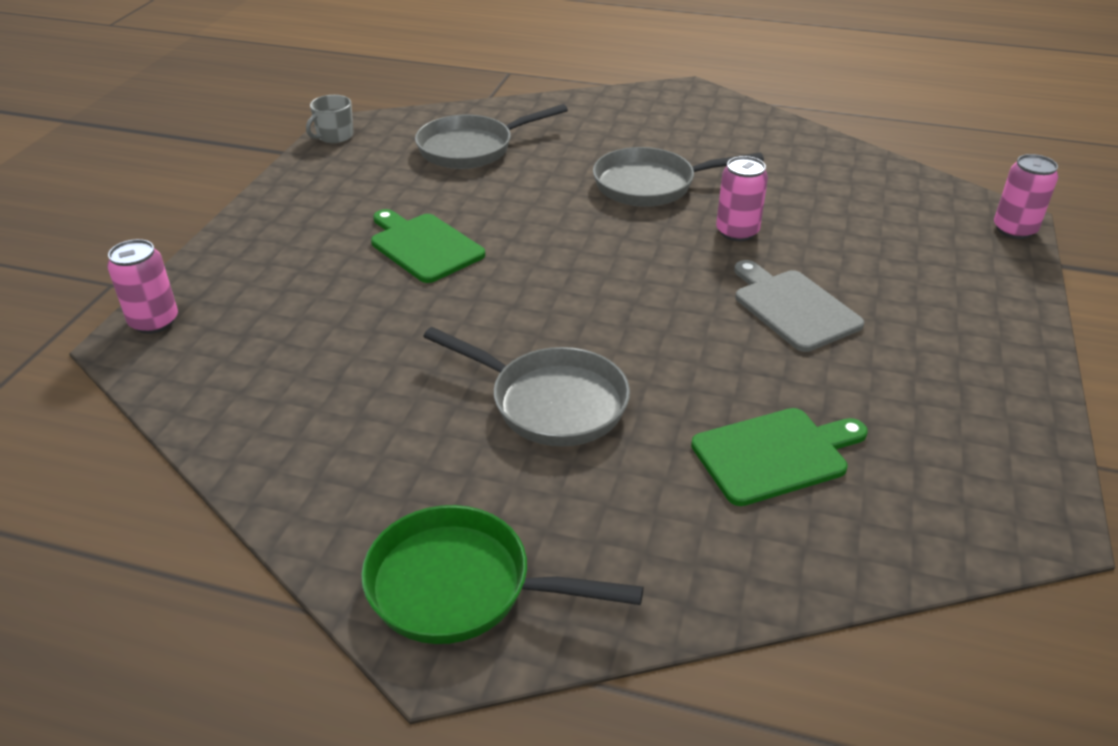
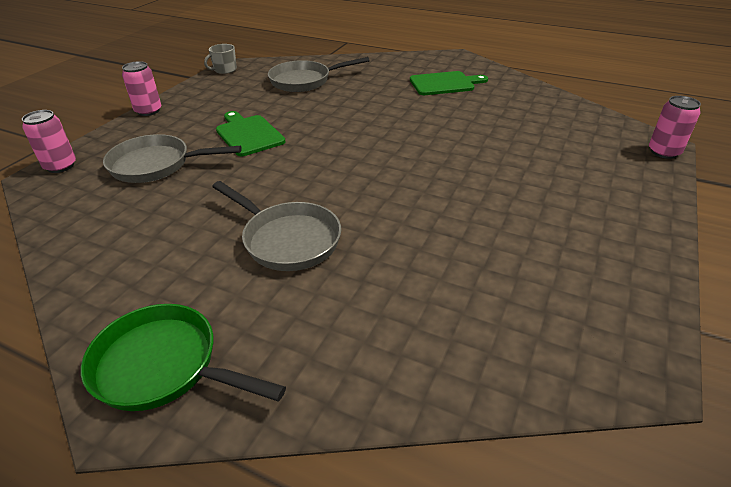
camera: 10 degrees right, 0 degrees up
grey pan [593,147,764,207] -> grey pan moved to [103,134,242,183]
green cutting board [691,408,868,506] -> green cutting board moved to [410,71,488,95]
pink can [716,156,768,241] -> pink can moved to [122,61,161,116]
grey cutting board [734,260,864,352] -> none

